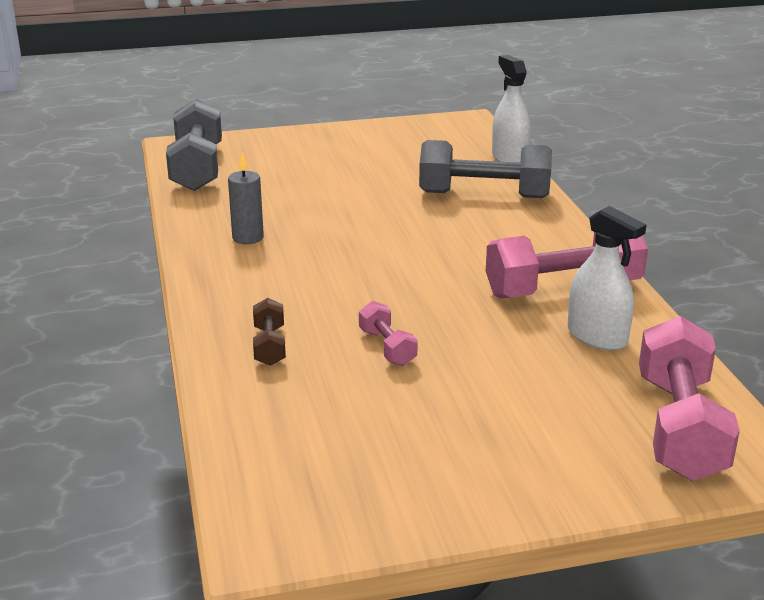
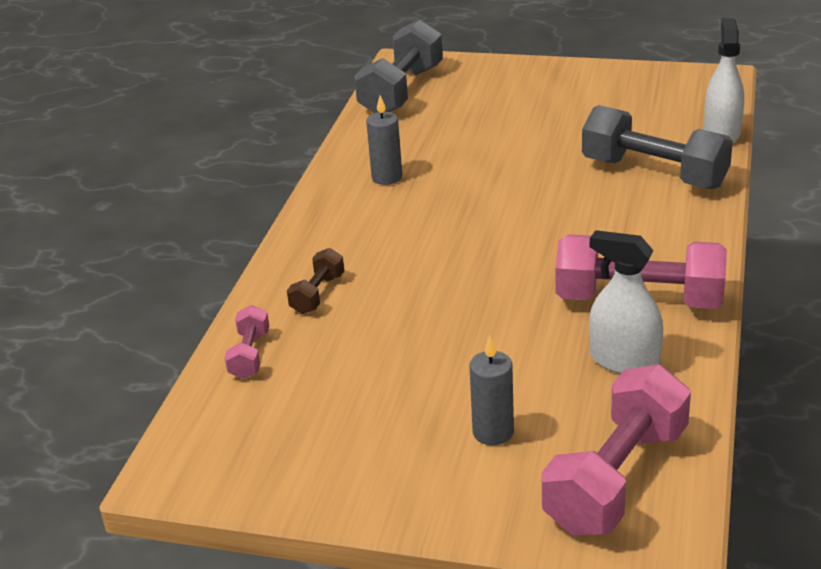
camera: 30 degrees right, 5 degrees up
pink dumbbell [359,301,418,366] -> pink dumbbell moved to [225,305,269,379]
white spray bottle [568,206,647,351] -> white spray bottle turned 135 degrees clockwise [589,230,663,374]
none -> grey candle [469,335,514,445]

